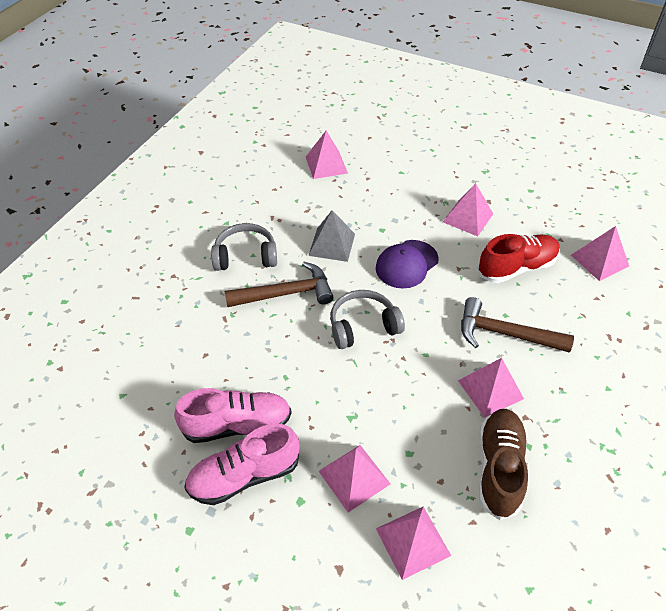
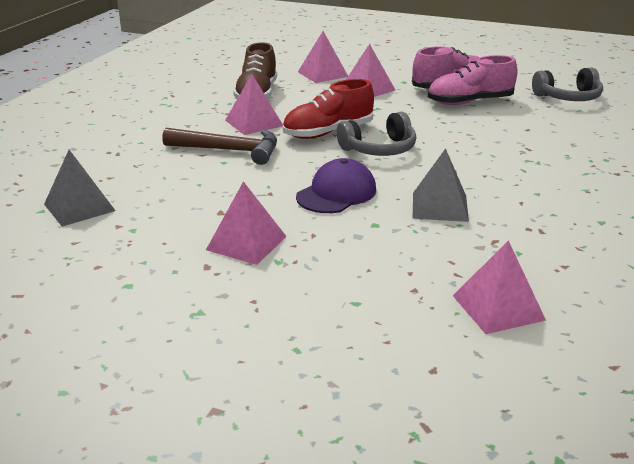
camera: 175 degrees right, 20 degrees down
grey headphones [211,223,277,271] -> grey headphones moved to [532,67,603,101]
brown hammer [225,262,333,307] -> none
red shoe [478,234,560,283] -> red shoe moved to [283,79,374,139]
pink pyramid [571,226,629,281] -> grey pyramid [44,150,115,227]

